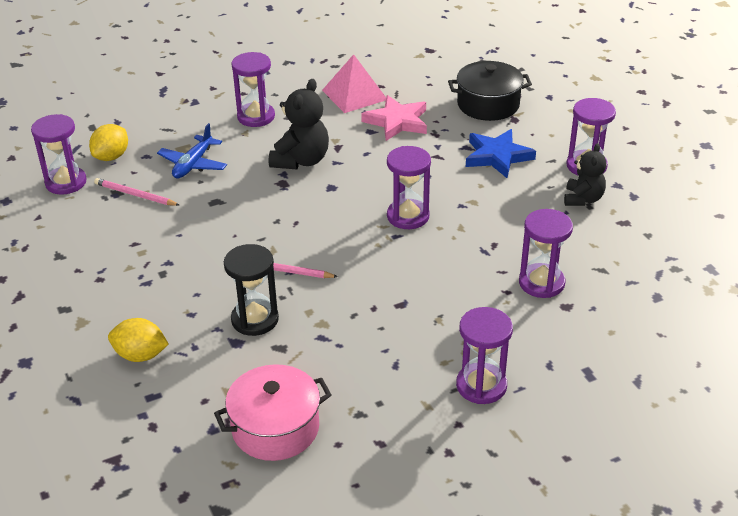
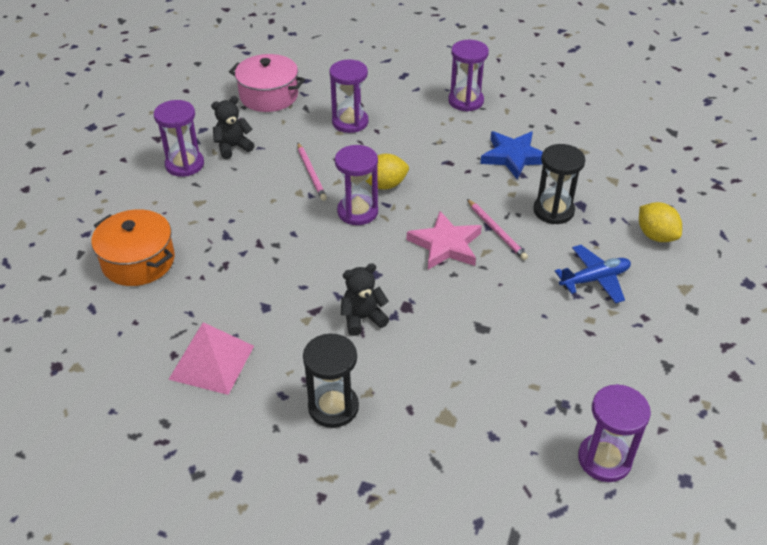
camera: 135 degrees left, 5 degrees up
yellow lemon [89,124,128,161] -> yellow lemon moved to [366,154,409,189]
pink pencil [94,178,179,206] -> pink pencil moved to [297,143,327,201]
blue plane [157,123,227,178] -> blue plane moved to [555,245,631,304]
pink pot [214,364,331,461] -> pink pot moved to [229,54,305,112]
purple hourglass [231,52,275,127] -> black hourglass [303,334,359,428]
black teddy bear [269,79,329,169] -> black teddy bear [341,263,389,336], size x0.66
pink star [361,95,427,141] -> pink star moved to [407,211,482,270]
black pot [448,61,532,121] -> orange pot [91,209,175,286]
blue star [466,129,536,178] -> blue star moved to [480,131,543,180]

